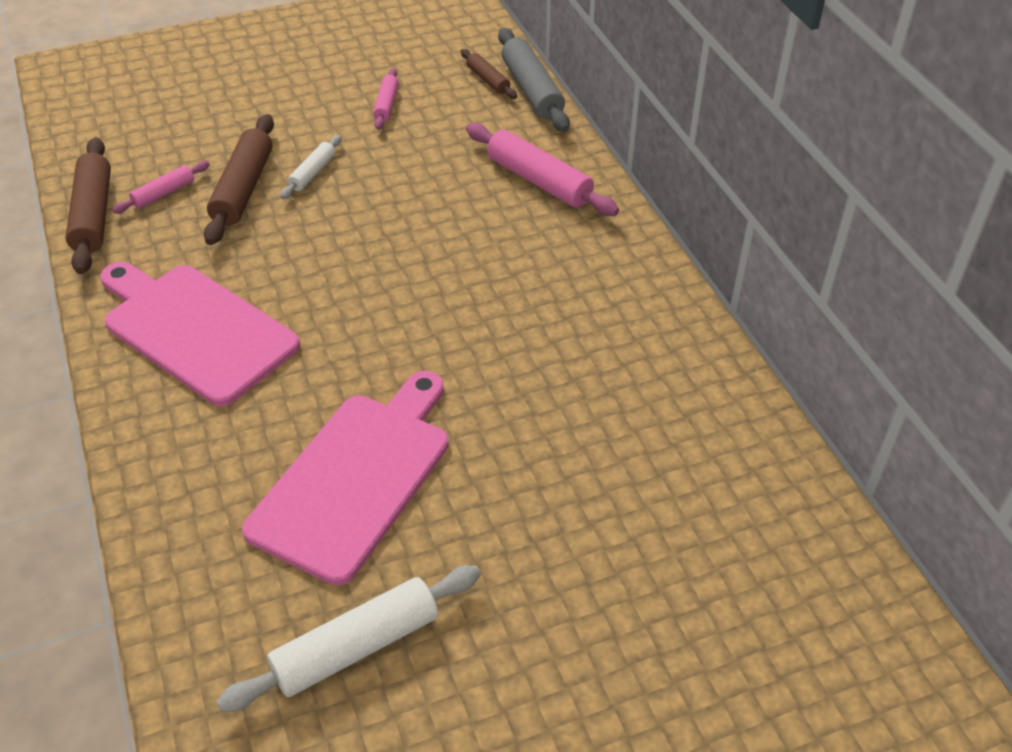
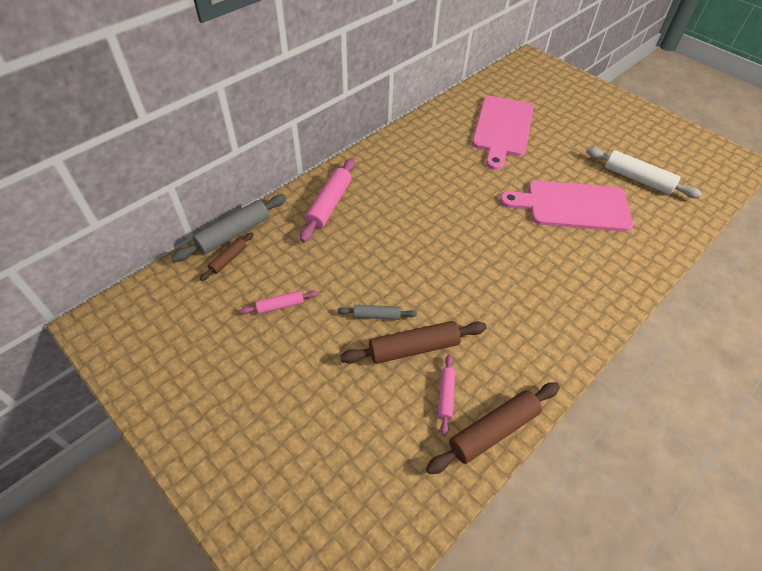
camera: 115 degrees left, 5 degrees up
pink cutting board [100,262,300,406] -> pink cutting board moved to [472,96,533,170]
pink rolling pin [112,161,210,213] -> pink rolling pin turned 75 degrees clockwise [438,354,455,436]
white rolling pin [280,135,342,199] -> grey rolling pin [338,305,417,320]

